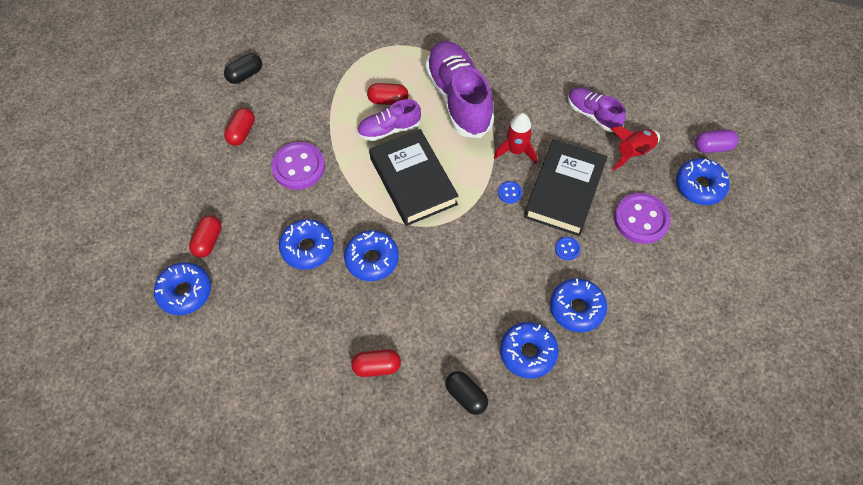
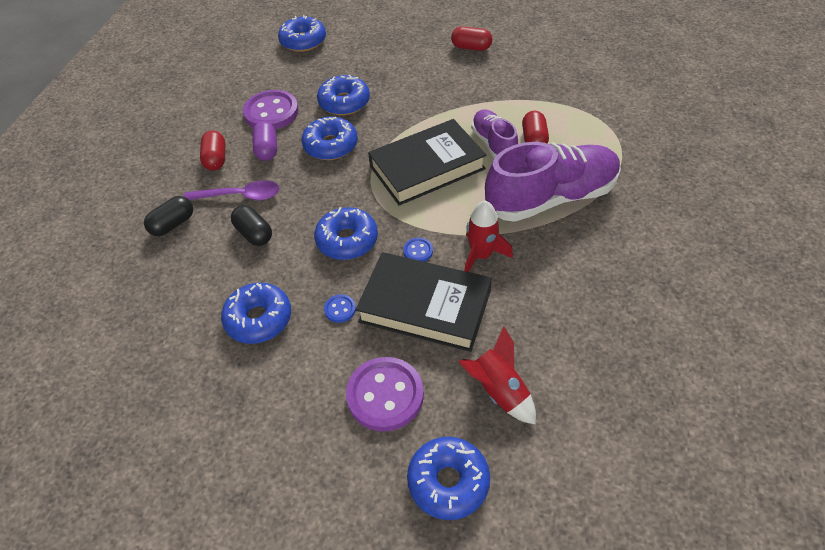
camera: 90 degrees right, 10 degrees down
red capsule [189,215,222,258] -> none
black capsule [224,53,262,84] -> black capsule moved to [231,205,272,246]
purple button [271,142,325,190] -> purple button moved to [243,90,299,130]
blue donut [500,322,559,379] -> blue donut moved to [314,207,378,260]
purple shoe [568,87,626,132] -> none
purple capsule [695,129,739,153] -> purple capsule moved to [252,121,277,161]
none -> purple spoon [183,180,279,201]

